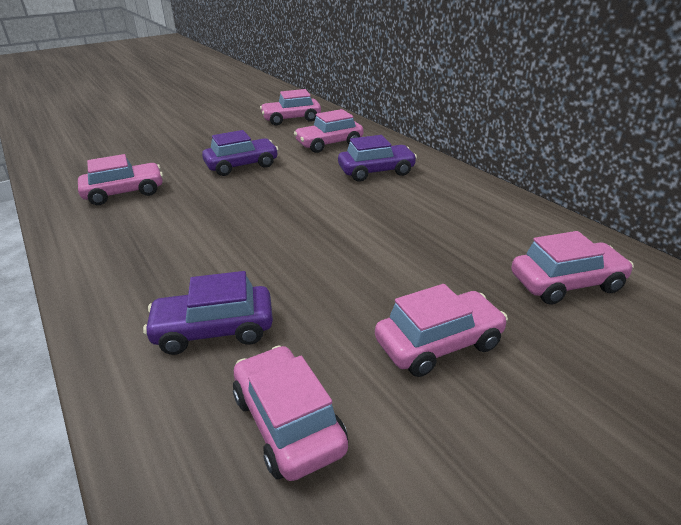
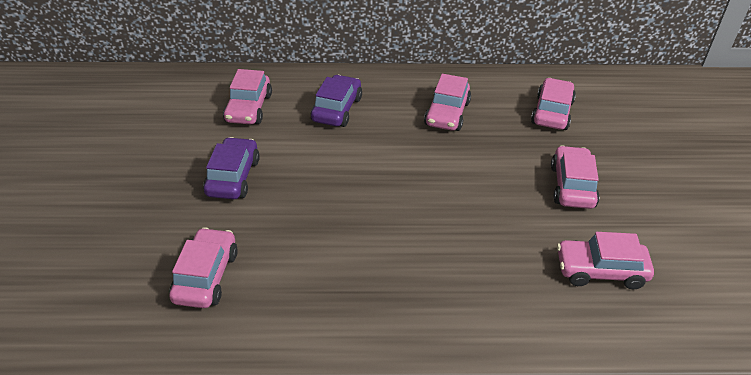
camera: 60 degrees left, 10 degrees up
purple car [143,271,273,355] -> none
pink car [260,89,321,125] -> pink car moved to [424,74,471,131]

